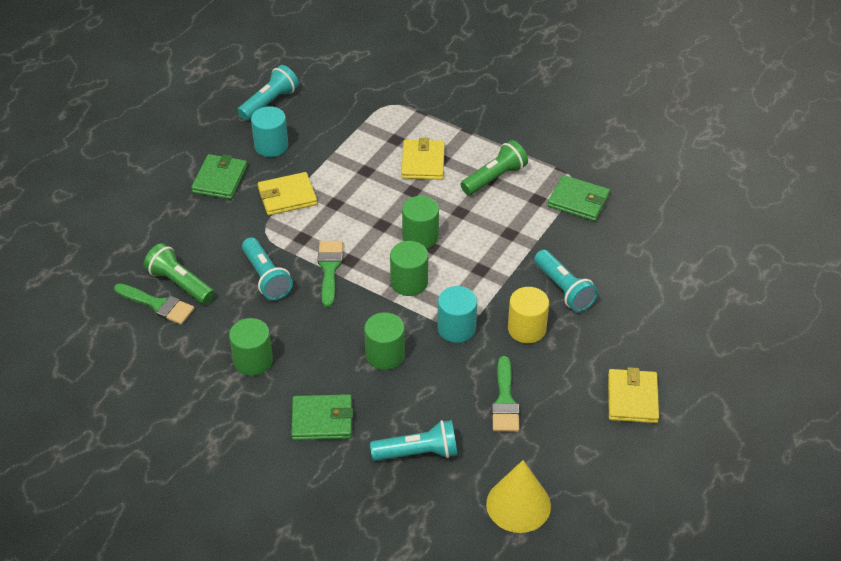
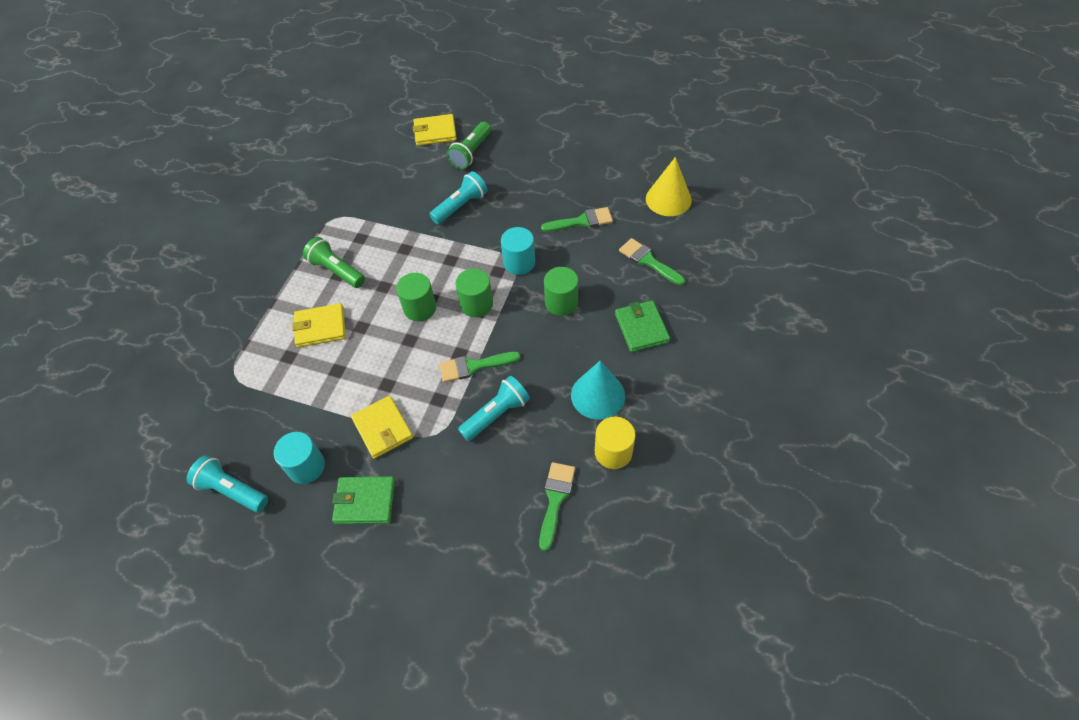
camera: 100 degrees left, 10 degrees up
green flashlight [144,243,215,304] -> green flashlight moved to [447,122,491,169]
green cylinder [229,318,273,376] -> turquoise cone [571,361,625,420]
turquoise flashlight [370,420,458,461] -> green brush [619,238,685,286]
yellow cylinder [508,287,549,343] -> yellow cylinder moved to [595,417,636,469]
green wallet [548,175,610,221] -> none
yellow wallet [608,367,659,423] -> yellow wallet moved to [413,114,457,146]

